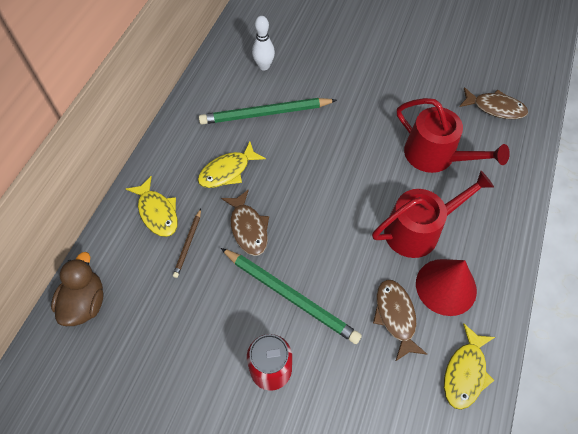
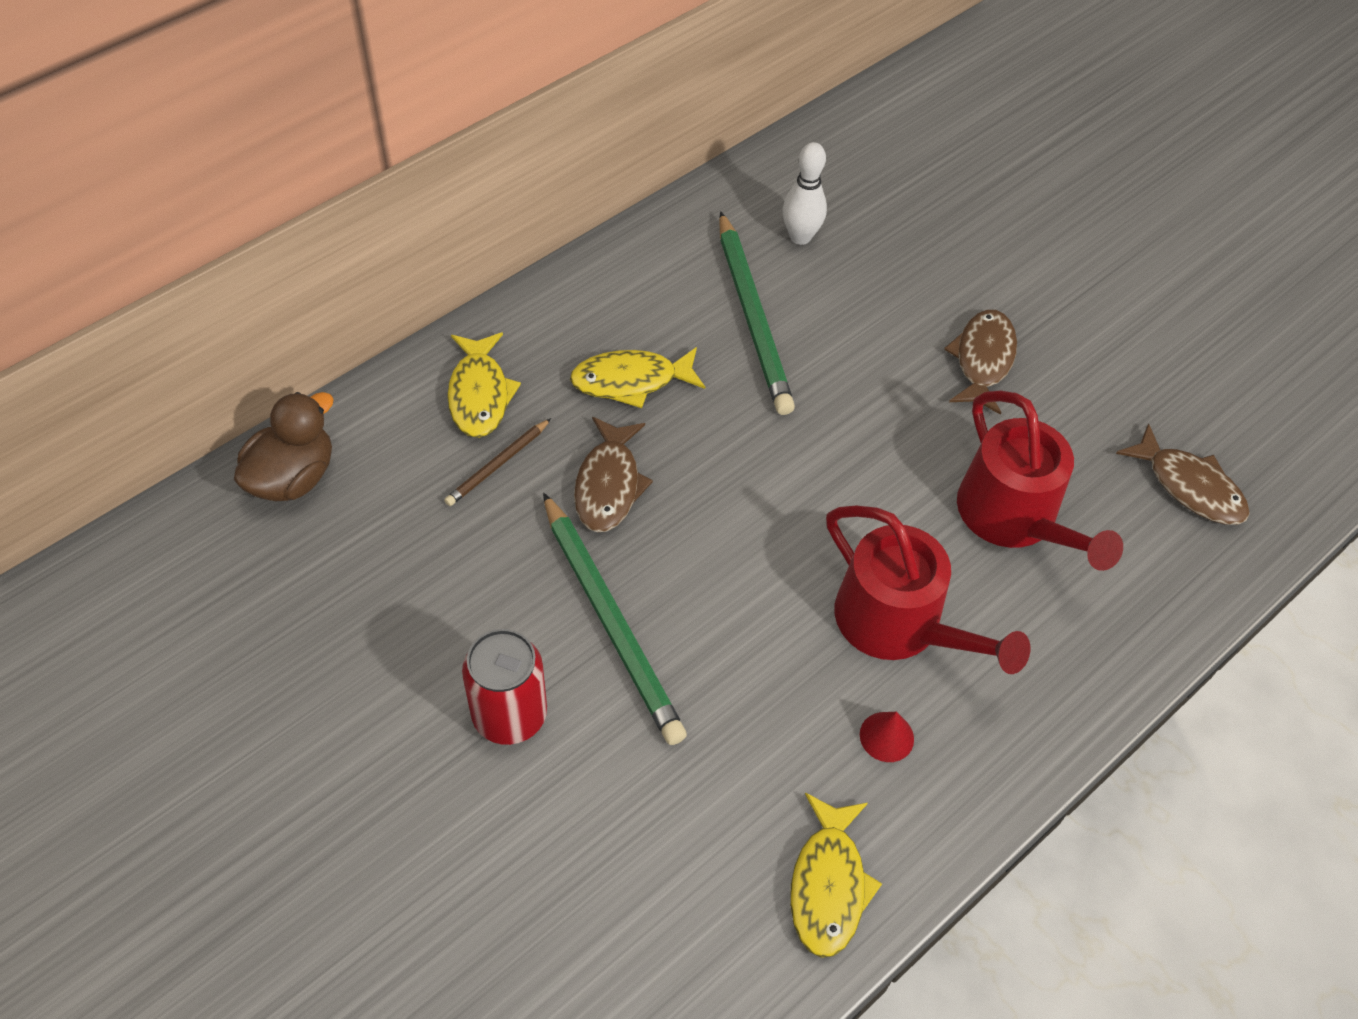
camera: 25 degrees right, 5 degrees down
green pencil [199,98,337,124] -> green pencil turned 120 degrees counterclockwise [719,211,795,415]
red watering can [372,171,494,258] -> red watering can turned 45 degrees clockwise [826,506,1030,674]
brown fish [373,280,427,362] -> brown fish moved to [944,310,1017,415]
red cone [416,259,477,316] -> red cone [860,712,914,762], size x0.46
yellow fish [444,323,495,410] -> yellow fish turned 45 degrees counterclockwise [790,793,882,958]

